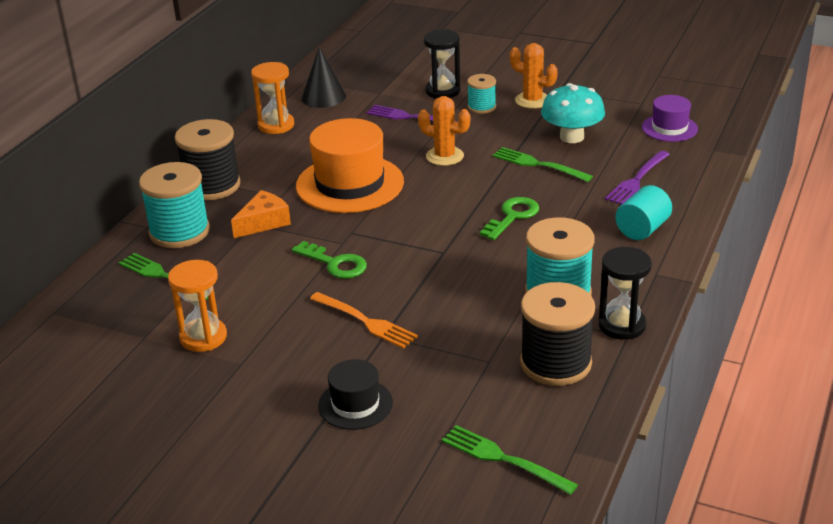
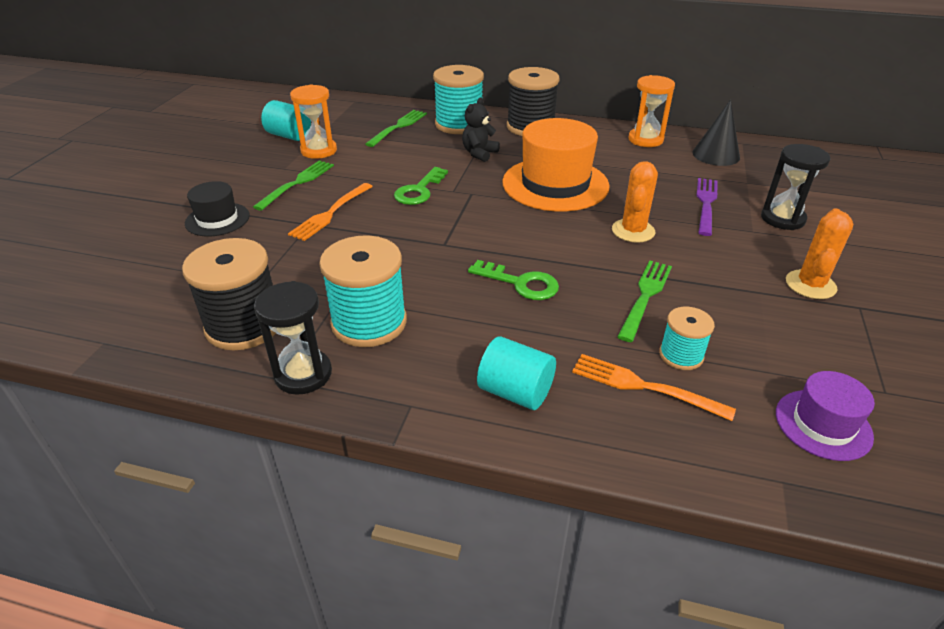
camera: 80 degrees right, 5 degrees up
orange cheese [231,190,291,238] -> black teddy bear [462,97,500,162]
green fork [442,425,578,495] -> green fork moved to [253,160,334,211]
turquoise spool [467,74,496,114] -> turquoise spool moved to [659,307,715,370]
turquoise mushroom [541,83,605,143] -> none
purple fork [605,151,670,205] -> orange fork [572,354,736,421]
none -> turquoise cylinder [261,100,311,141]

